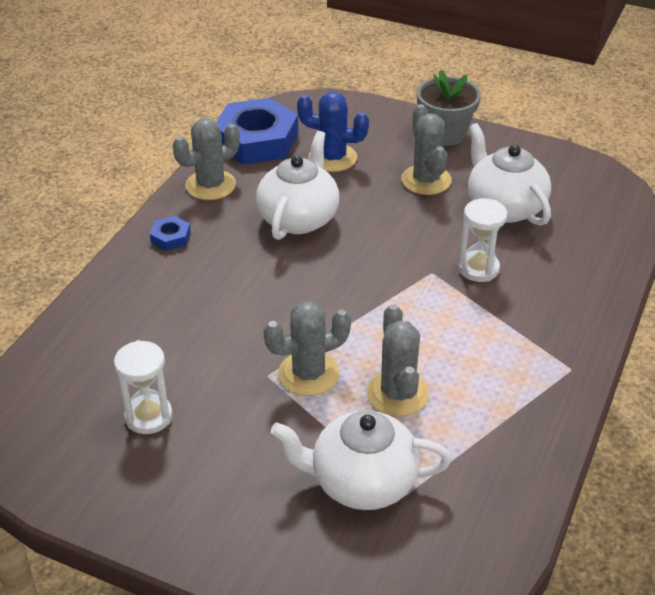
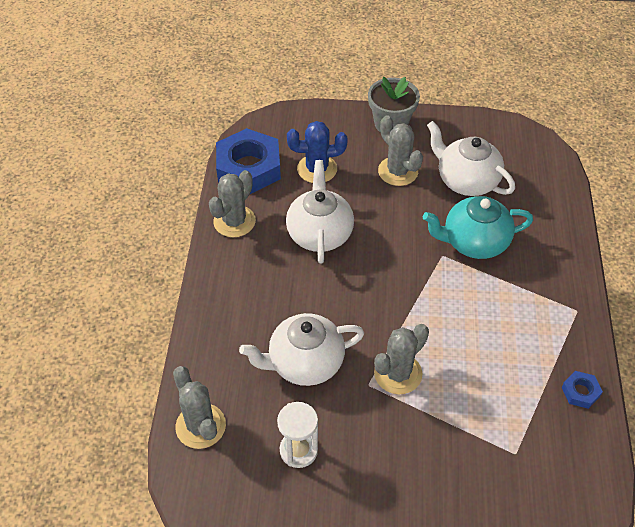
camera: 20 degrees left, 10 degrees up
blue nut [150,216,191,251] -> blue nut moved to [562,371,603,409]
white teapot [270,411,451,510] -> white teapot moved to [239,313,364,386]
grey cactus [367,304,429,416] -> grey cactus moved to [173,366,226,449]
white hourglass [458,198,508,282] -> turquoise teapot [423,196,533,259]

